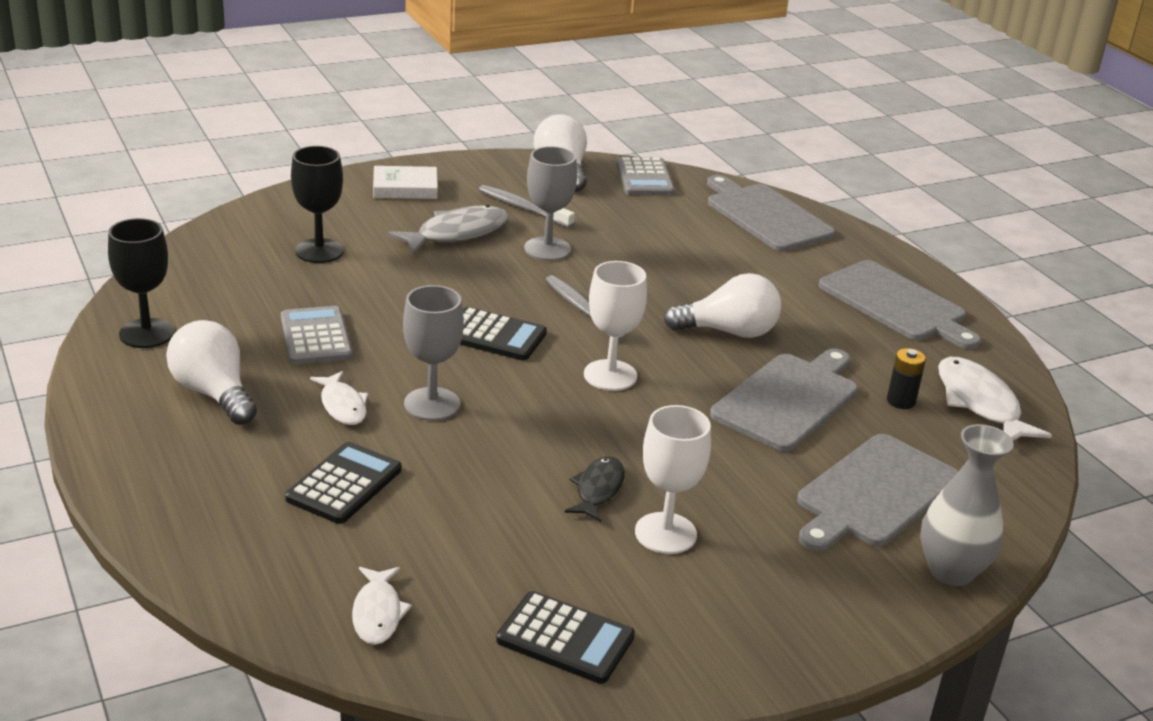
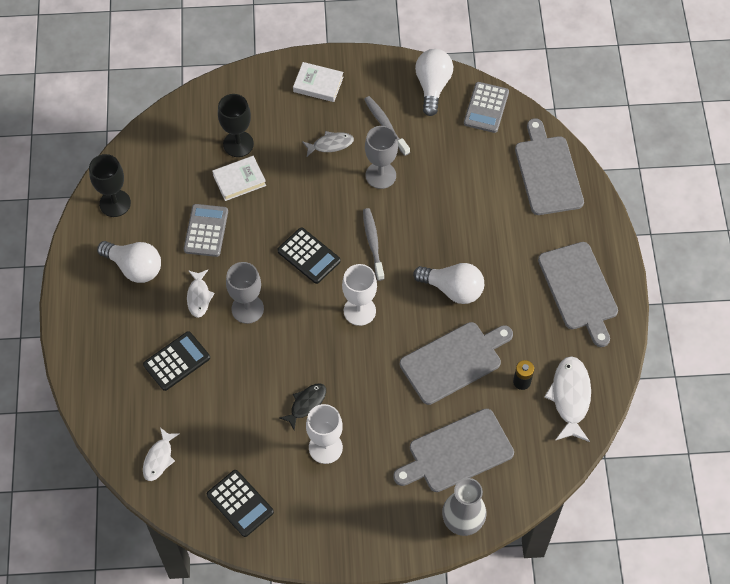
camera: 25 degrees right, 30 degrees up
white light bulb [166,320,257,425] -> white light bulb turned 135 degrees clockwise [97,241,161,283]
grey fish [388,205,509,255] -> grey fish [302,131,354,157], size x0.61
none -> white book [212,156,266,201]

